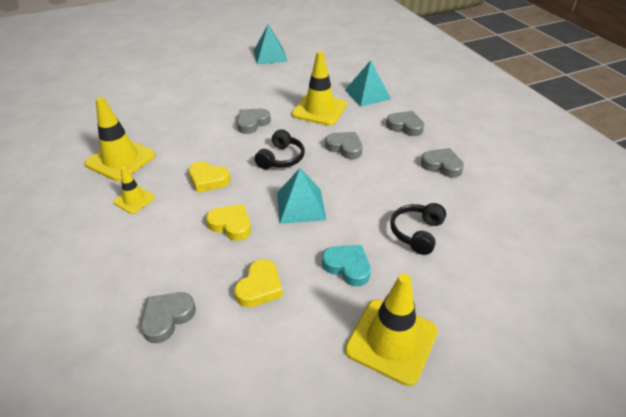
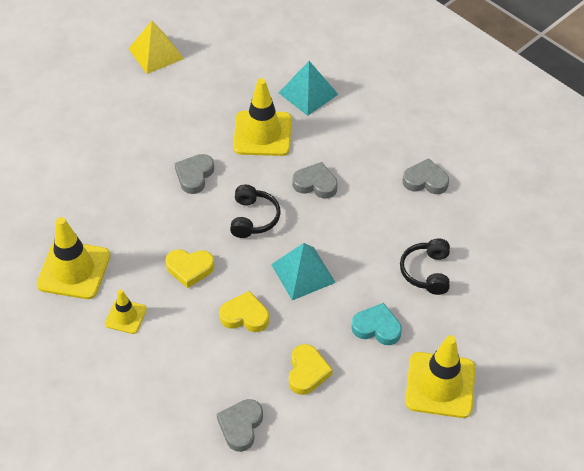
camera: 20 degrees left, 10 degrees up
turquoise pyramid [254,24,288,64] -> yellow pyramid [129,21,184,74]
grey heart [386,111,424,136] -> none

